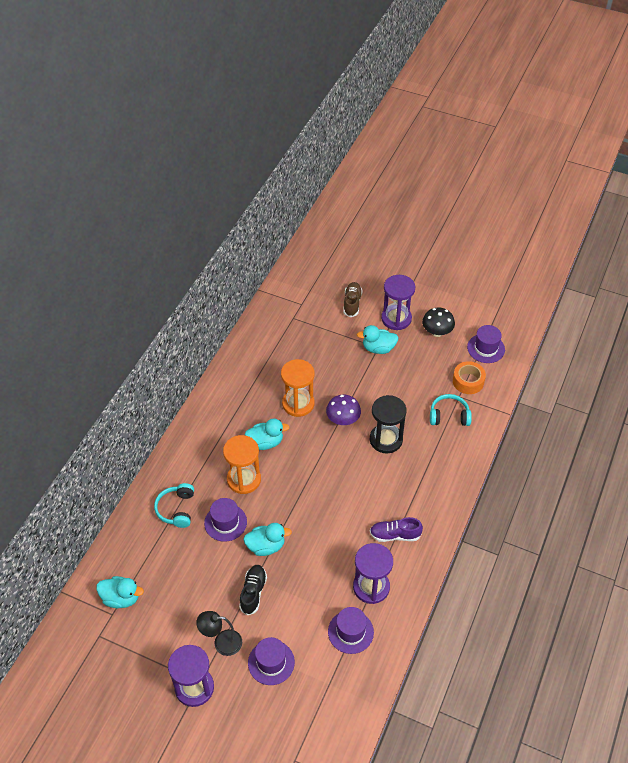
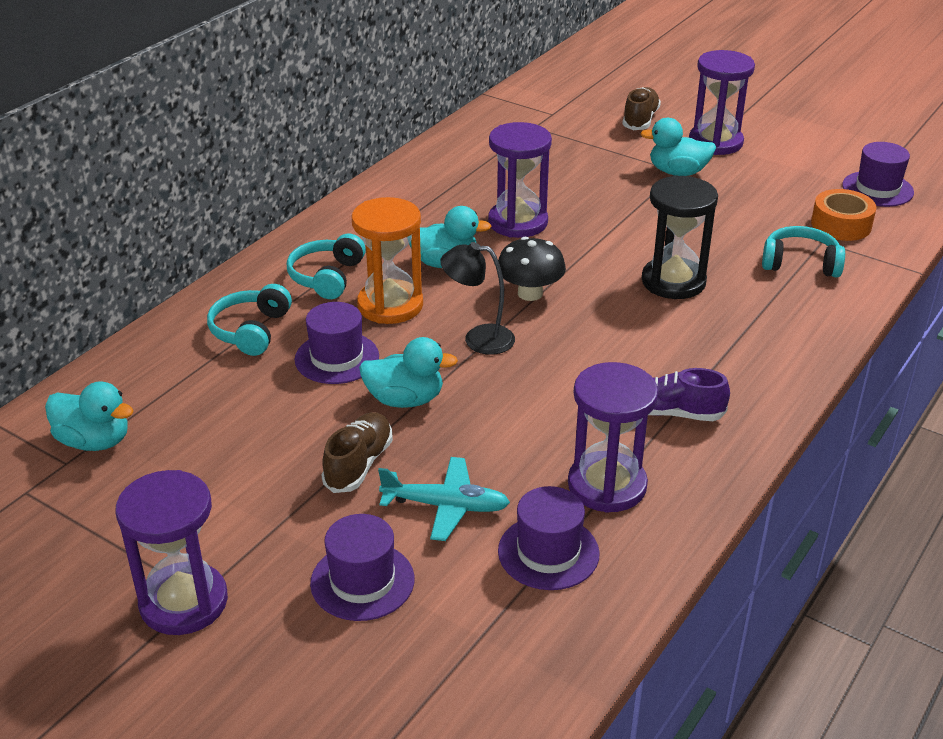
camera: 10 degrees right, 15 degrees down
black lamp [196,611,242,656] -> black lamp moved to [440,242,515,355]
black shoe [239,565,267,615] -> brown shoe [321,412,393,493]
orange hourglass [281,359,315,417] -> purple hourglass [488,122,552,238]
purple mushroom [326,394,361,425] -> none
black mushroom [422,308,455,337] -> black mushroom moved to [498,237,566,301]
none -> turquoise headphones [287,234,366,299]
none -> turquoise plane [378,457,510,541]

